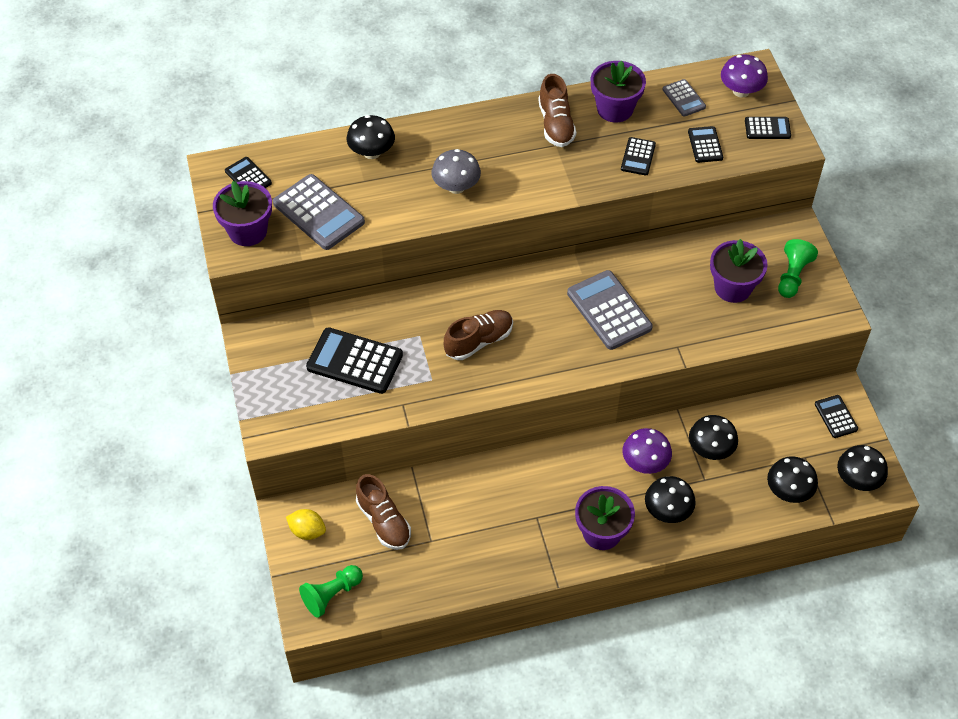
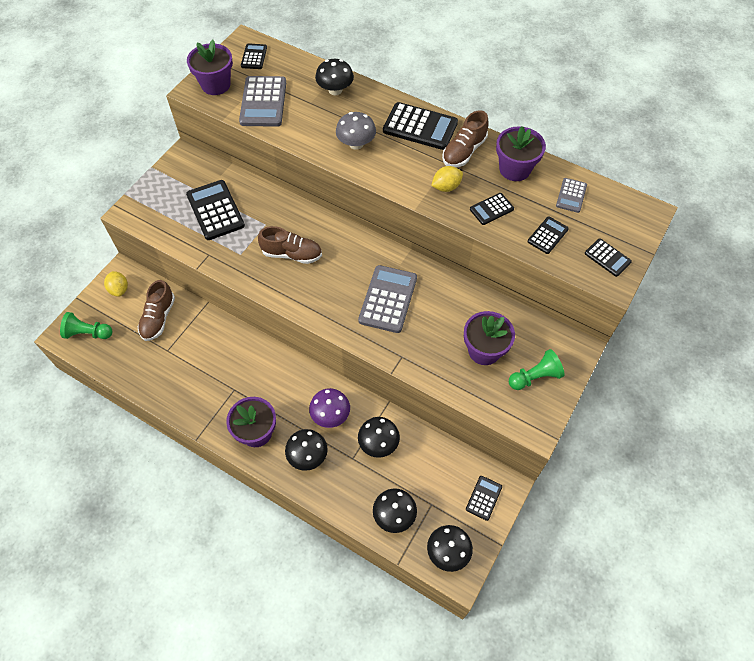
camera: 45 degrees right, 5 degrees up
purple mushroom [721,54,768,98] -> none
none -> black calculator [383,102,458,150]
none -> yellow lemon [431,166,463,192]

